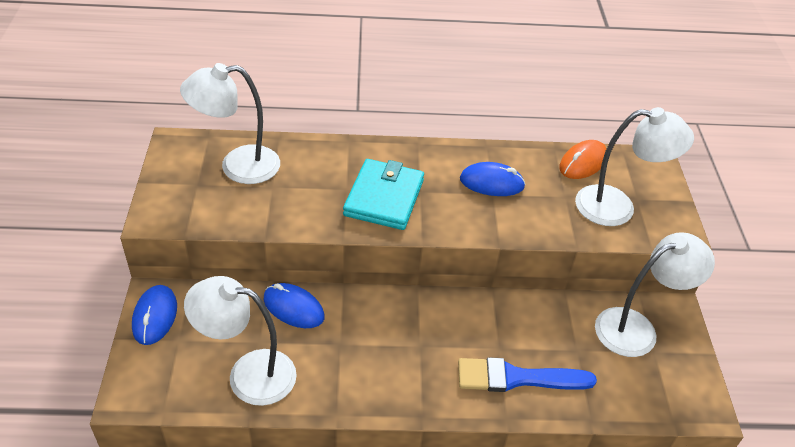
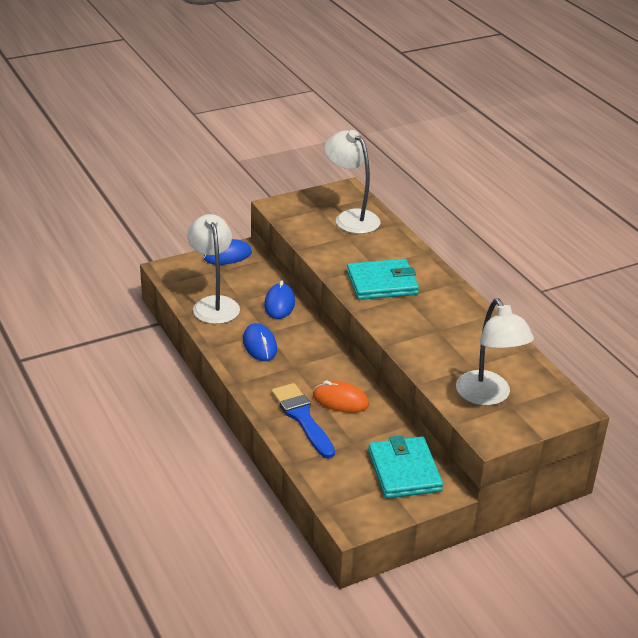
camera: 65 degrees right, 10 degrees down
blue mouse [460,162,526,196] -> blue mouse moved to [243,323,277,361]
orange mouse [559,140,606,179] -> orange mouse moved to [313,381,369,413]
white lamp [595,232,715,357] -> turquoise wallet [368,436,443,499]

